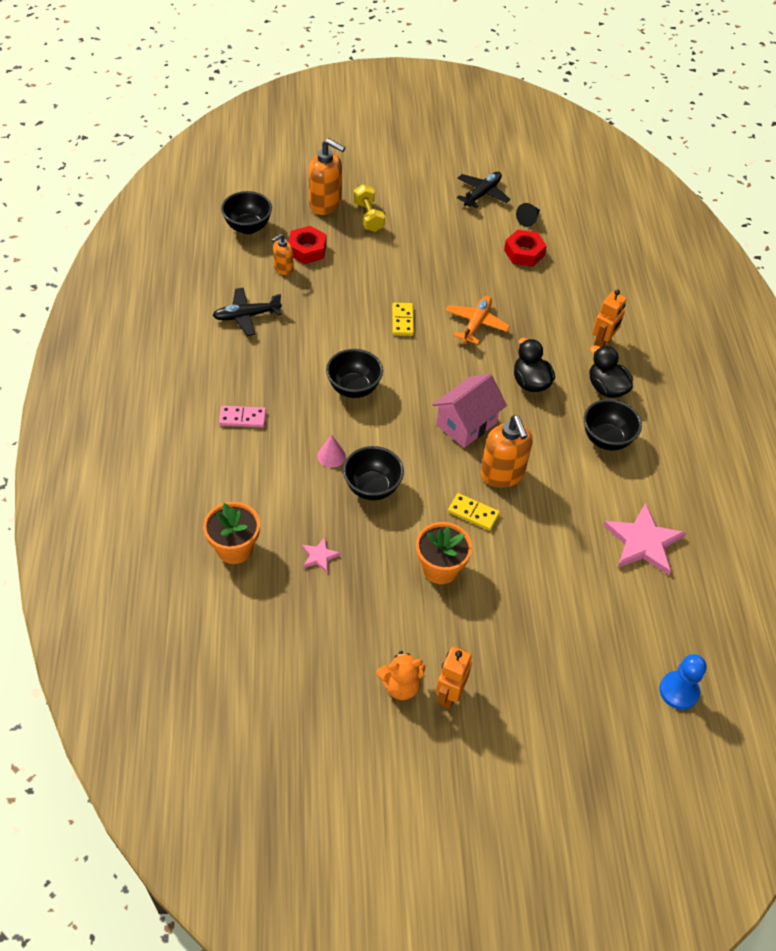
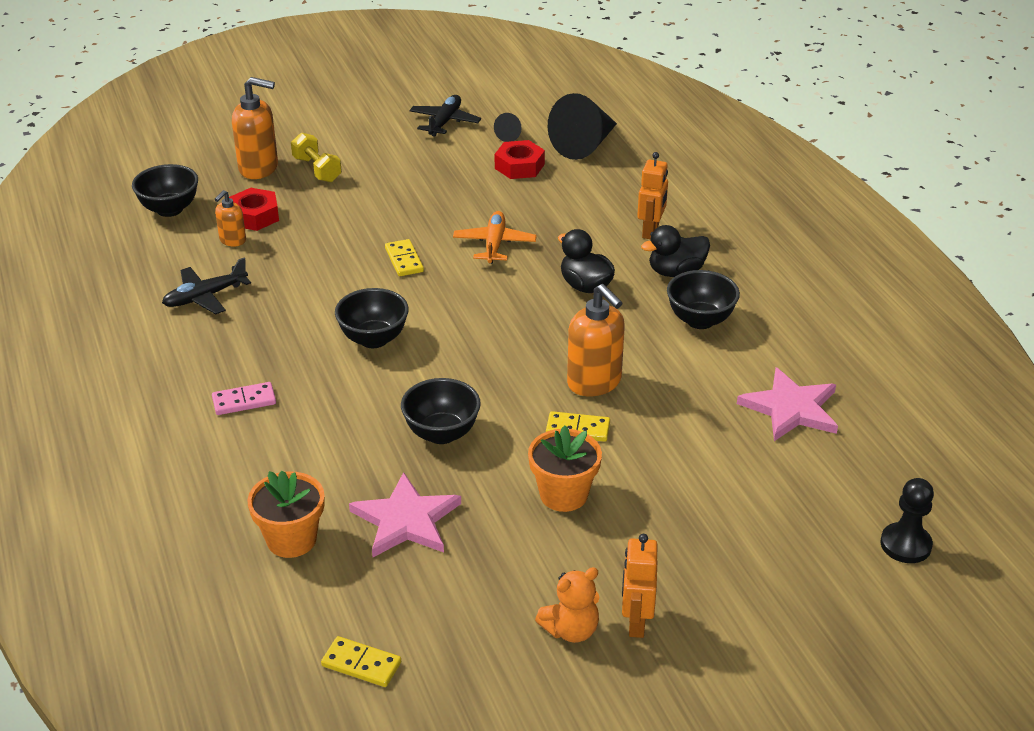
camera: 15 degrees left, 15 degrees down
pink star [302,537,341,573] -> pink star [349,472,461,557], size x2.05
pink cone [317,435,346,468] -> none
pink house [432,374,507,448] -> none
black duck [589,345,633,398] -> black duck turned 60 degrees counterclockwise [641,225,710,277]
blue pawn [659,654,706,710] -> black pawn [880,478,934,563]
none -> yellow domino [321,636,401,687]
none -> black cone [547,93,617,160]

